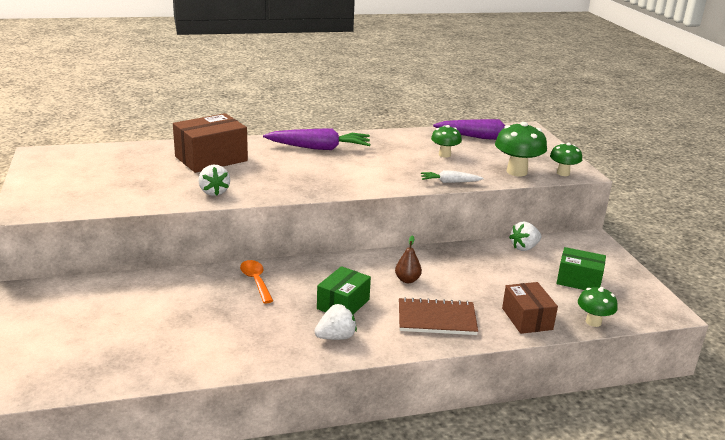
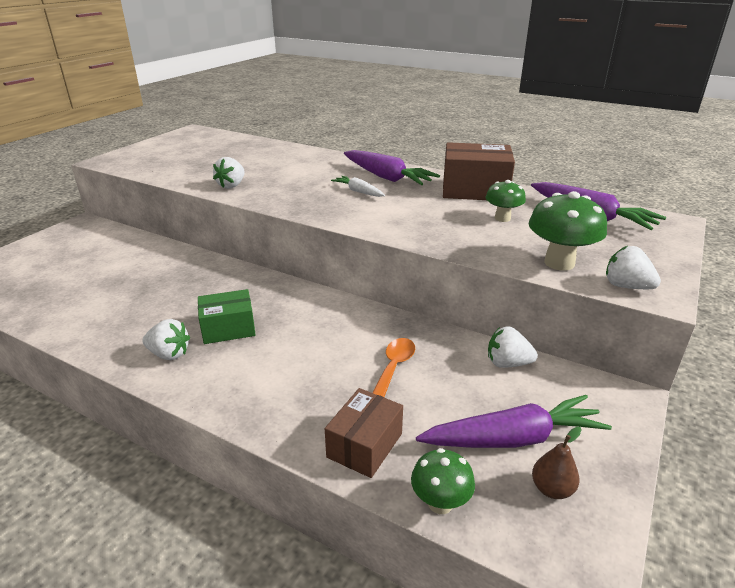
camera: 45 degrees right, 5 degrees up
brown box [173,113,248,173] -> brown box moved to [443,142,515,200]
orange spoon [240,260,273,304] -> orange spoon moved to [372,338,415,397]
brown pear [395,235,422,283] -> brown pear moved to [532,427,582,499]
brown notebook [399,297,478,335] -> none
white carrot [421,170,484,183] -> white carrot moved to [331,176,385,197]
green mushroom [550,143,582,176] -> white strawberry [606,246,661,289]
green box [556,247,606,290] -> purple carrot [416,395,612,448]

